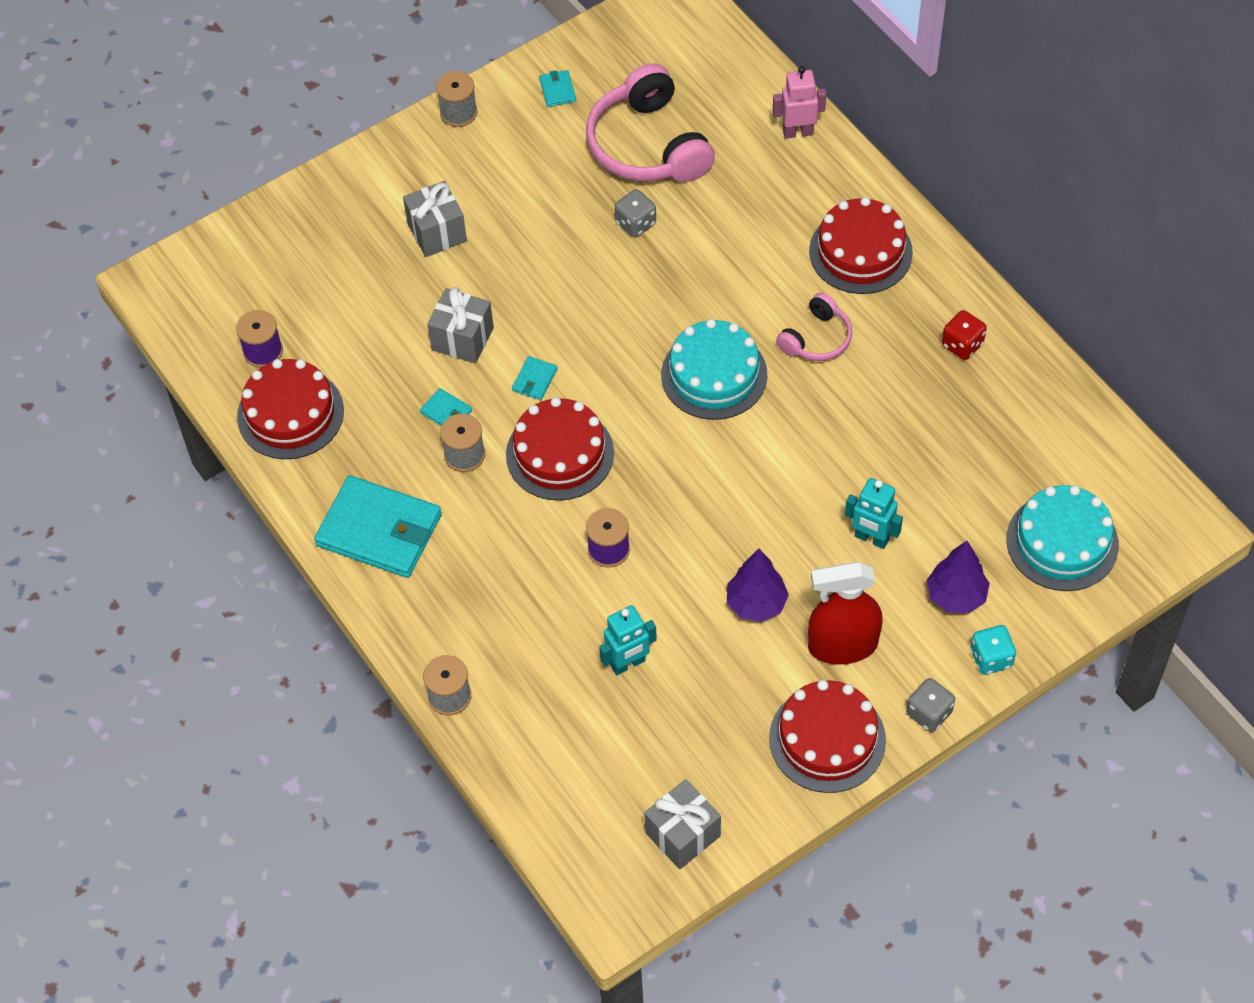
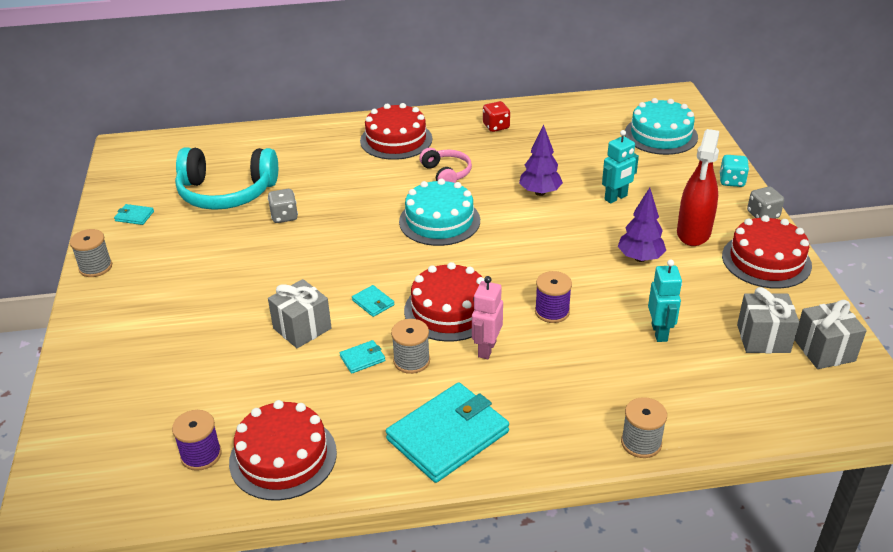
camera: 65 degrees left, 20 degrees down
grey gift [403,181,467,257] -> grey gift moved to [737,287,799,353]
pink headphones [586,63,715,182] -> turquoise headphones [175,147,278,210]
pink robot [773,66,826,139] -> pink robot moved to [472,276,503,359]
purple tree [927,541,990,613] -> purple tree moved to [519,125,563,196]

